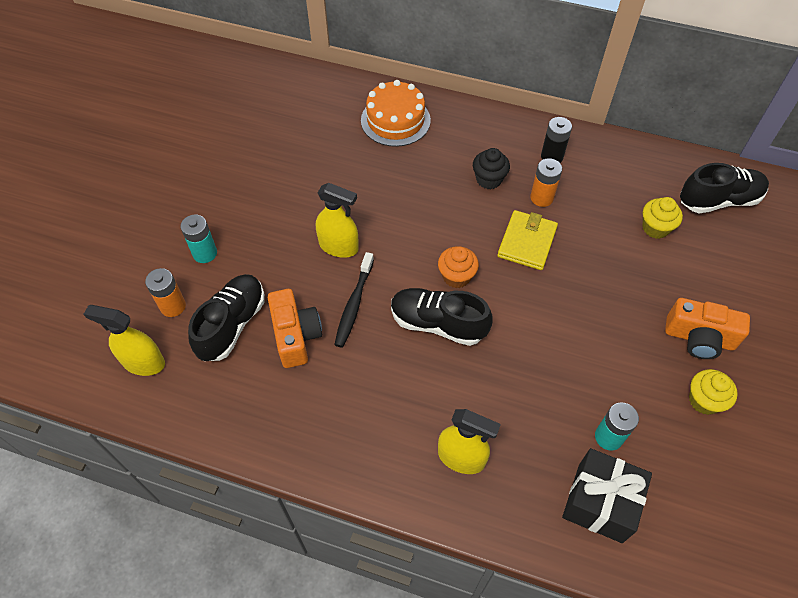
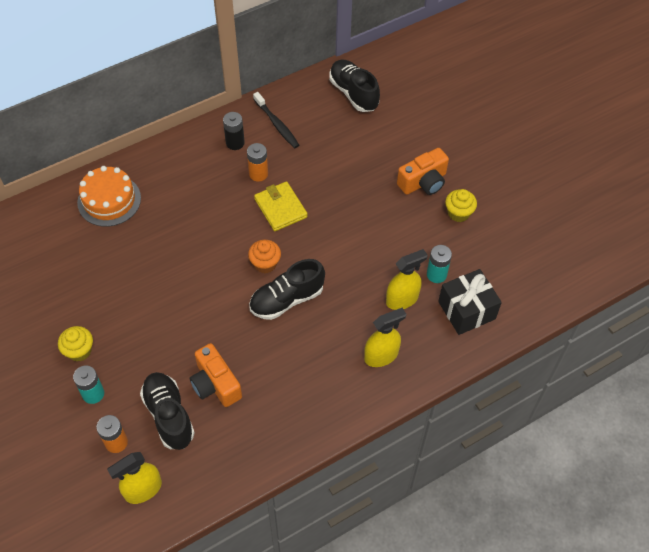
camera: 50 degrees left, 0 degrees up
orange camera [268,289,322,368] -> orange camera turned 150 degrees counterclockwise [190,343,242,407]
yellow spray bottle [316,183,359,258] -> yellow spray bottle moved to [386,249,428,310]
black toothbrush [334,252,374,348] -> black toothbrush moved to [253,92,299,149]
black cupcake [473,148,510,189] -> none
yellow cupcake [642,197,683,239] -> yellow cupcake moved to [58,326,93,362]
black shoe [680,163,769,213] -> black shoe turned 60 degrees counterclockwise [329,59,380,112]

